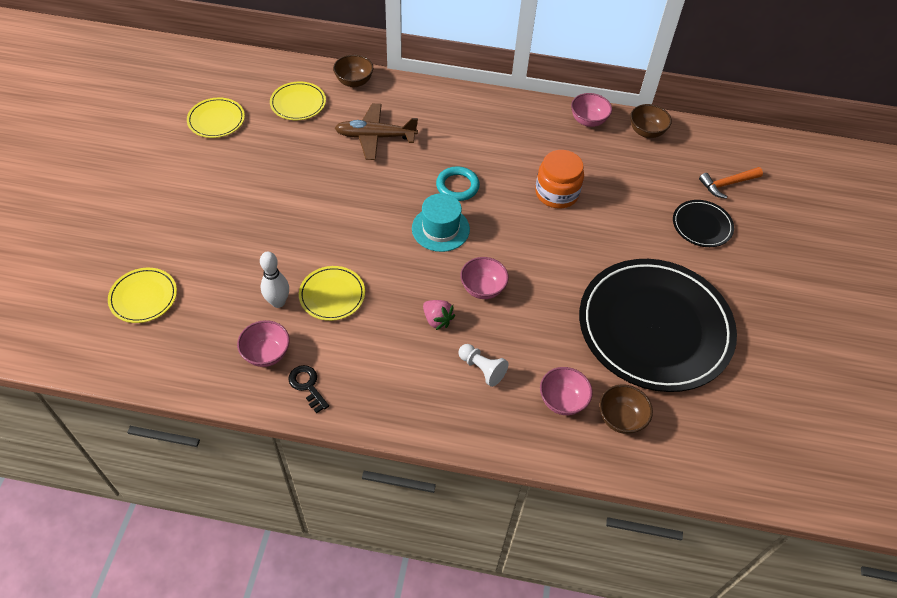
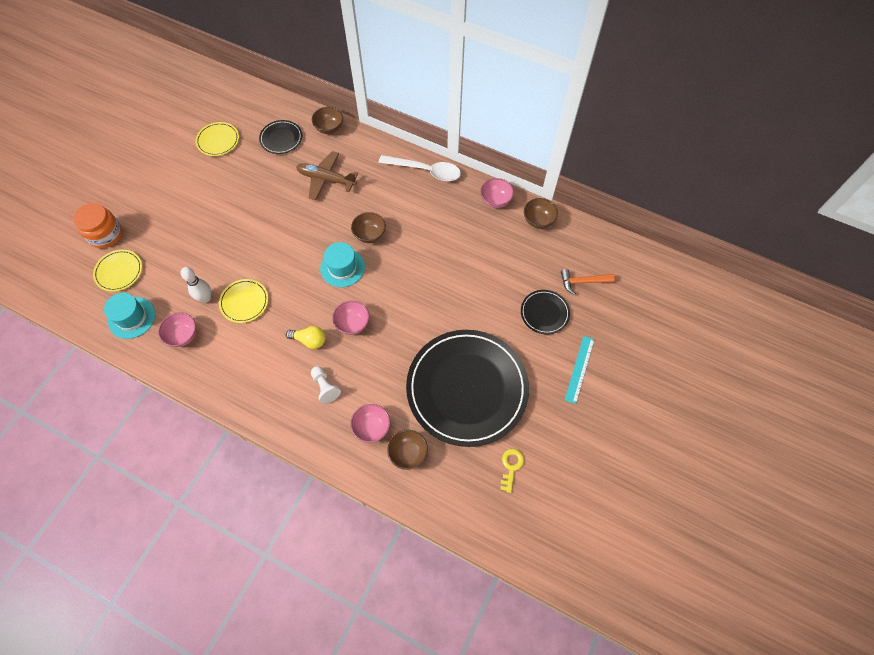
camera: 20 degrees right, 10 degrees up
yellow plate [270,82,326,120] -> black plate [259,120,302,154]
black key [288,365,329,414] -> none
pink strawberry [423,300,455,330] -> yellow light bulb [286,326,326,349]
turquoise ring [436,166,480,201] -> brown bowl [351,212,386,243]
orange jar [535,150,584,208] -> orange jar moved to [73,203,123,248]
none -> turquoise hat [104,293,155,339]
none -> white spoon [379,155,461,181]
none -> yellow key [500,449,524,493]
none -> turquoise ruler [565,336,595,404]

